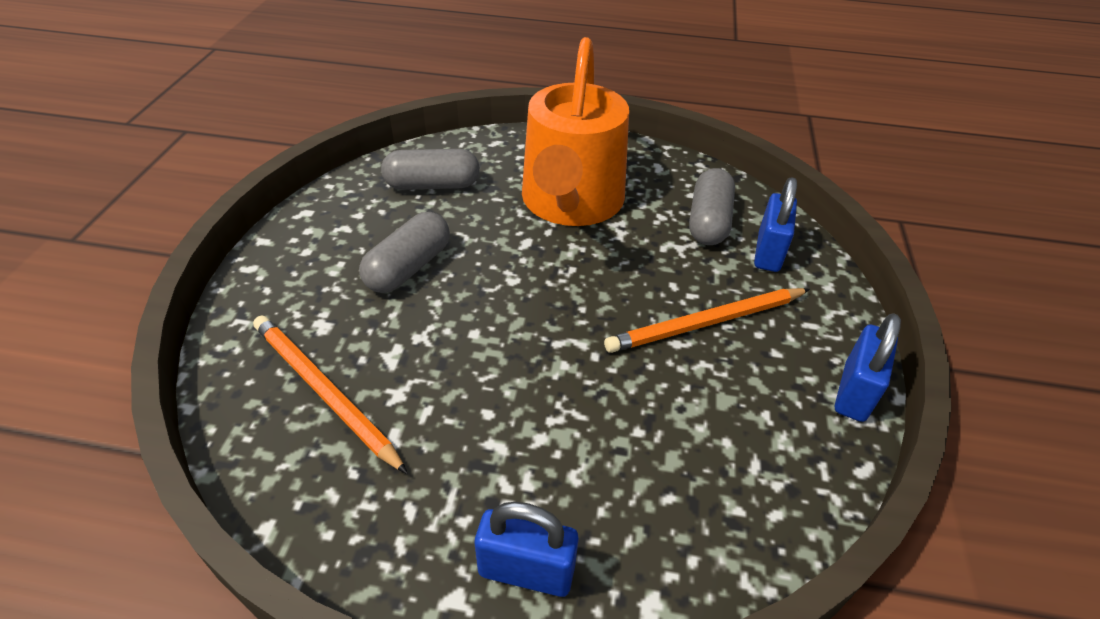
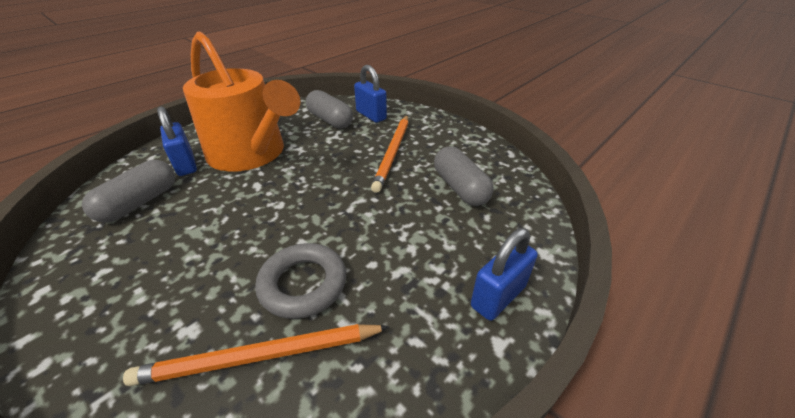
camera: 55 degrees left, 5 degrees down
grey capsule [359,212,450,293] -> grey capsule moved to [434,146,494,206]
blue padlock [835,313,901,422] -> blue padlock moved to [157,106,197,176]
none -> grey ring [255,243,346,319]

